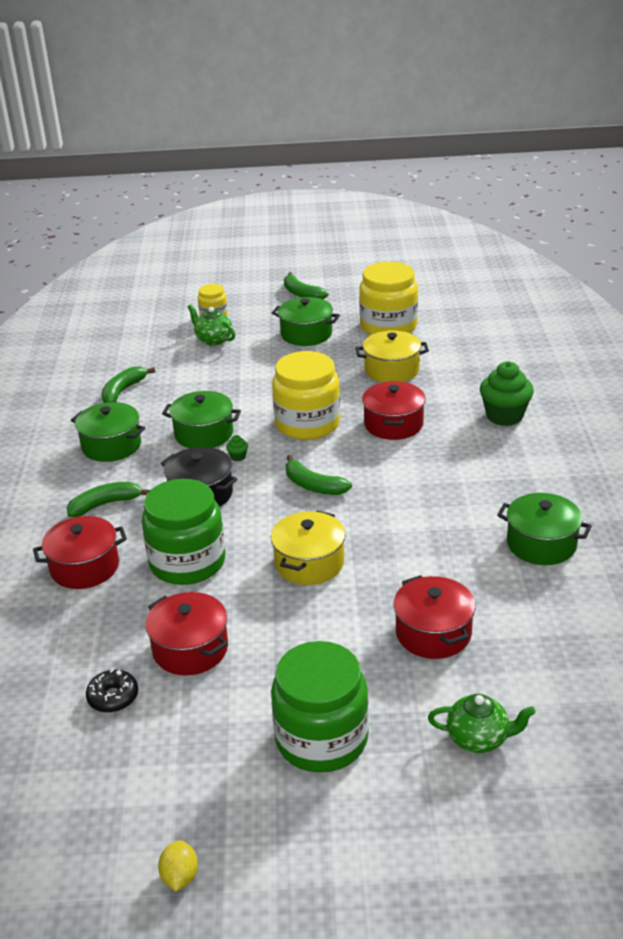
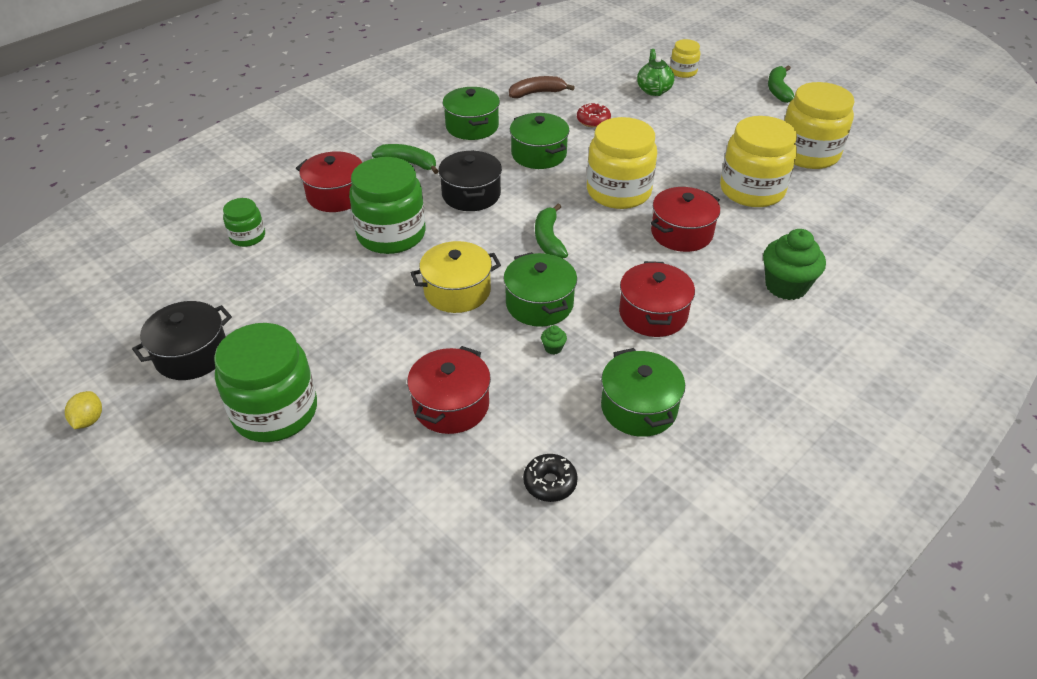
camera: 45 degrees right, 10 degrees up
black donut [86,669,138,713] -> black donut moved to [523,454,578,502]
green banana [102,366,155,403] -> brown banana [509,76,575,98]
red pot [145,592,228,675] -> red pot moved to [619,261,695,337]
yellow lemon [158,840,198,891] -> yellow lemon turned 45 degrees counterclockwise [65,391,102,429]
green cupcake [226,435,248,461] -> green cupcake moved to [541,325,567,355]
green pot [272,297,340,346] -> green pot moved to [503,252,577,327]
yellow pot [356,330,429,382] -> yellow jar [720,116,797,207]
green teapot [428,694,535,753] -> none
none -> black pot [132,301,232,380]
none -> green jar [223,198,265,247]
none -> red donut [577,103,611,128]

